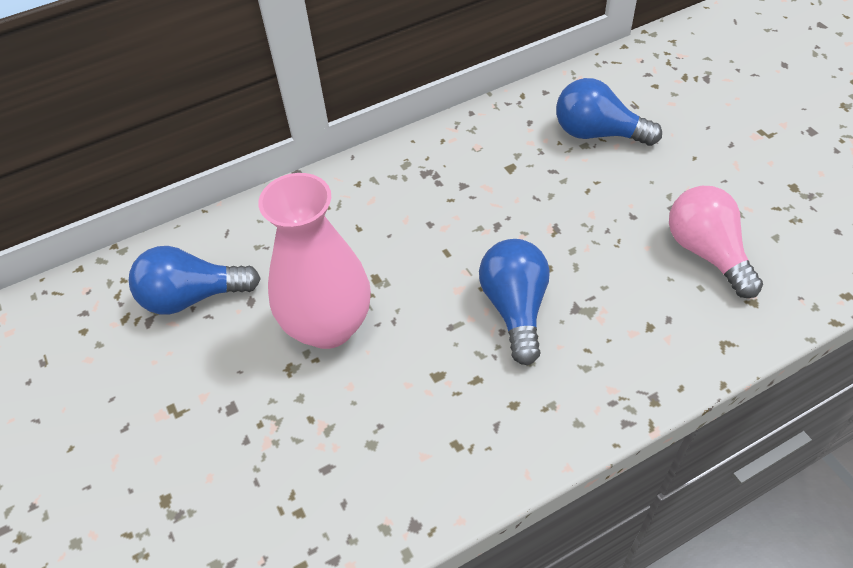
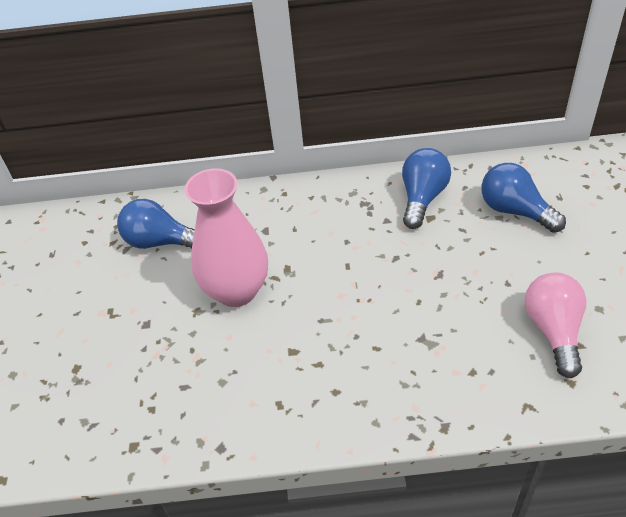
camera: 25 degrees right, 5 degrees down
blue light bulb [479,239,550,365] -> blue light bulb moved to [402,148,451,229]

